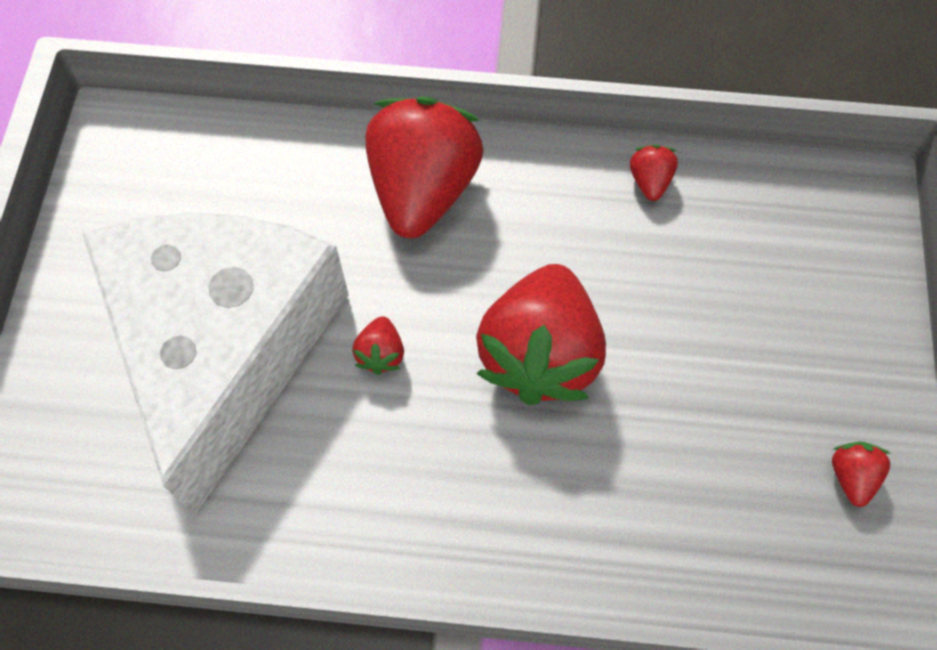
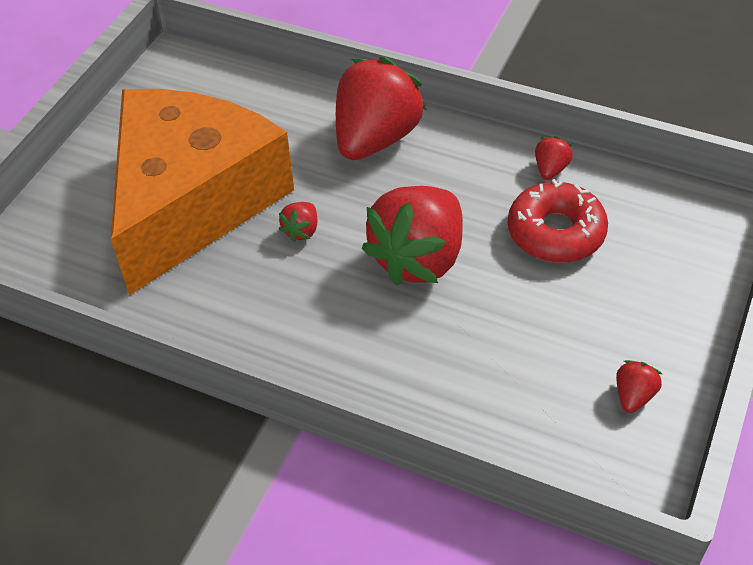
camera: 20 degrees right, 15 degrees down
white cheese [82,212,349,515] -> orange cheese [111,89,294,295]
none -> red donut [508,179,608,263]

